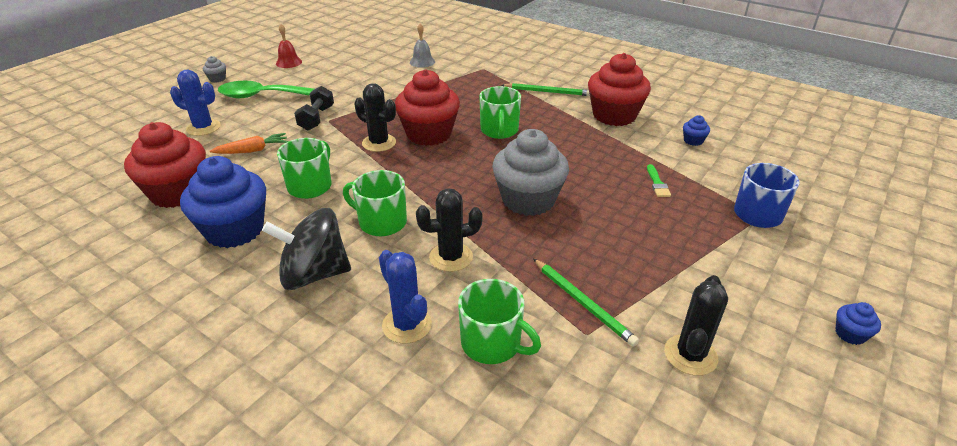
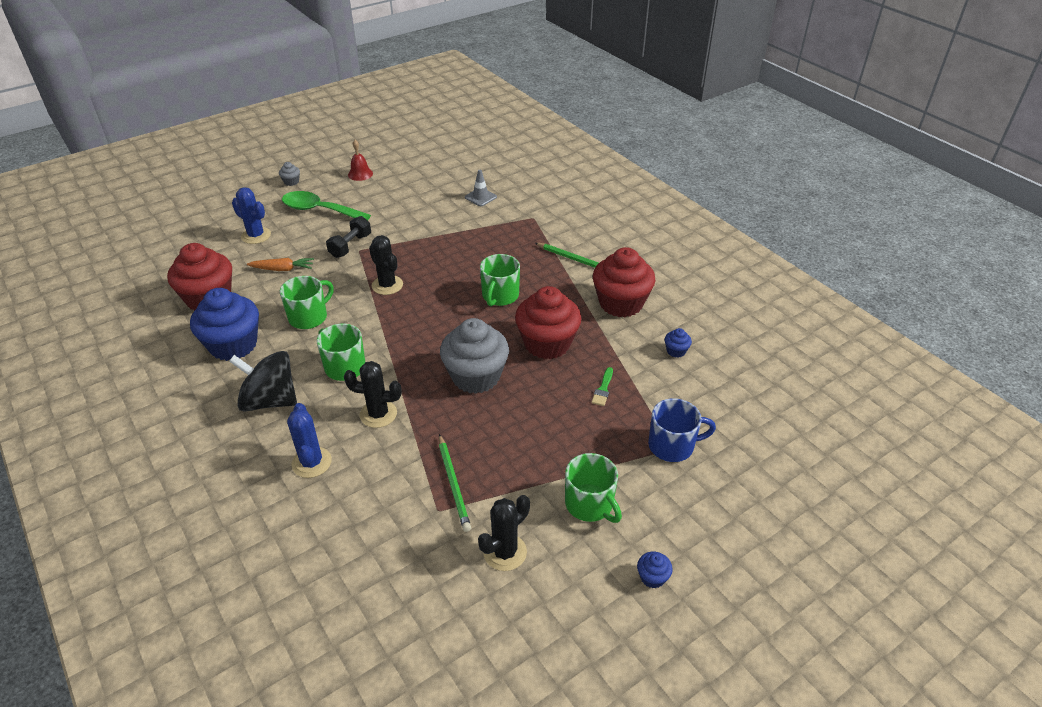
camera: 20 degrees right, 5 degrees up
red cupcake [395,69,460,146] -> red cupcake moved to [515,286,582,359]
grey bell [410,23,435,68] -> grey traffic cone [465,170,497,206]
green mug [458,279,541,364] -> green mug moved to [565,453,622,523]

